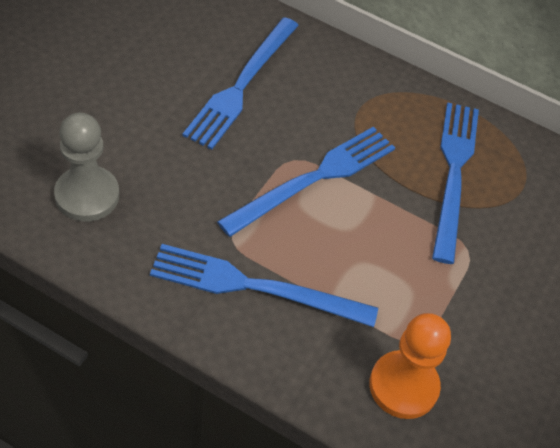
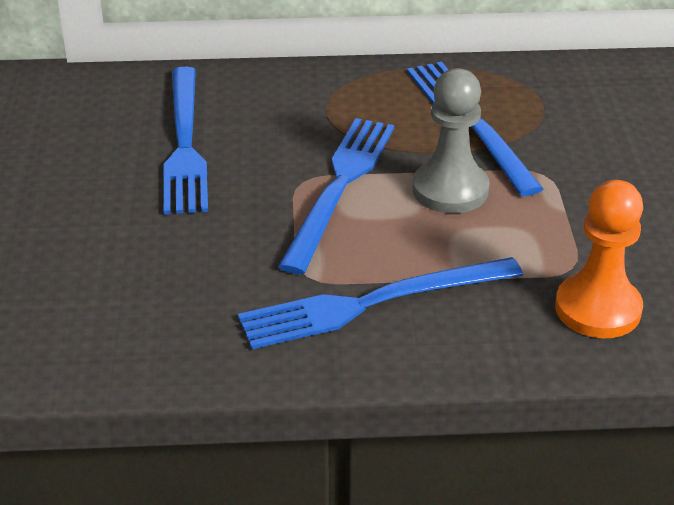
camera: 25 degrees left, 15 degrees down
grey pawn [54,113,119,222] -> grey pawn moved to [413,68,490,213]

